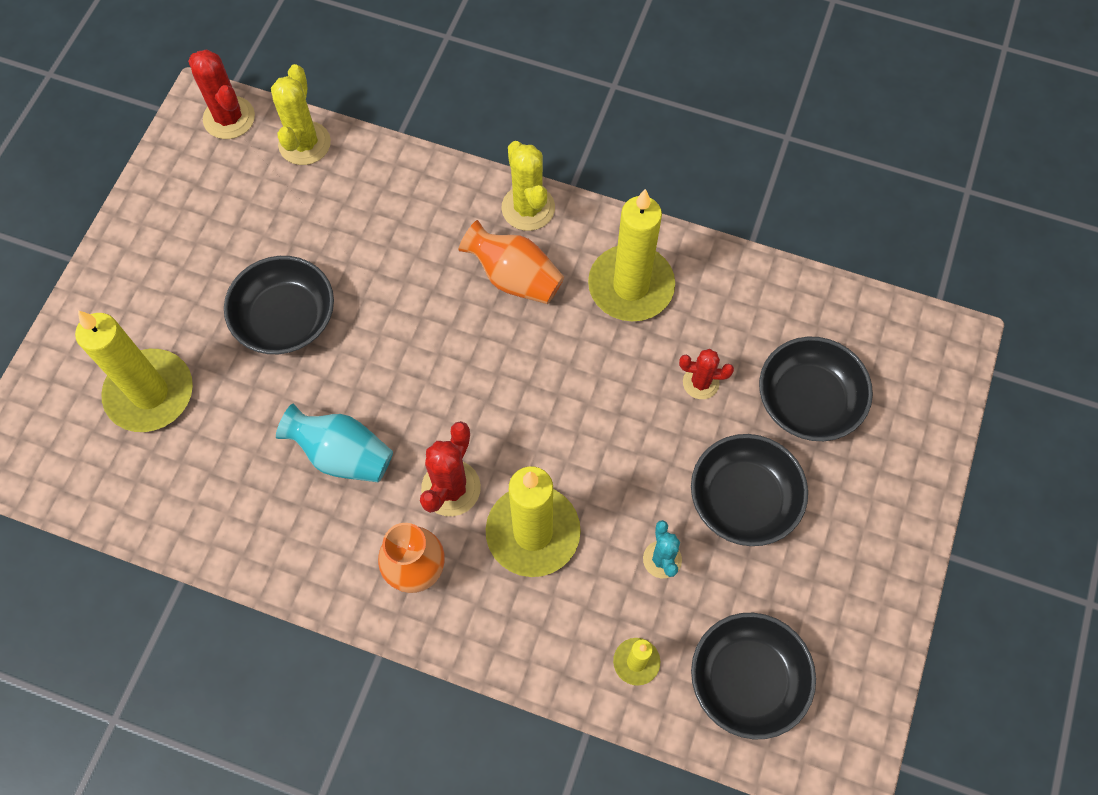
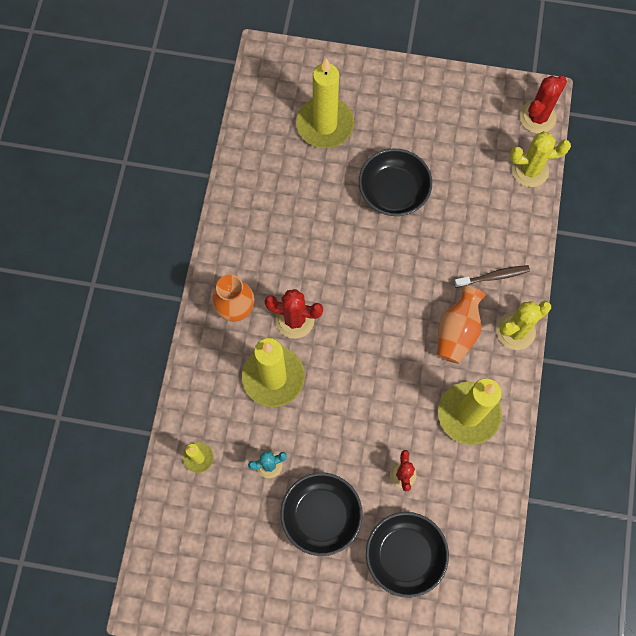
camera: 80 degrees right, 5 degrees up
turquoise vase [276,404,393,482] -> none
black bowl [691,613,816,739] -> none
none -> brown toothbrush [454,265,530,288]

